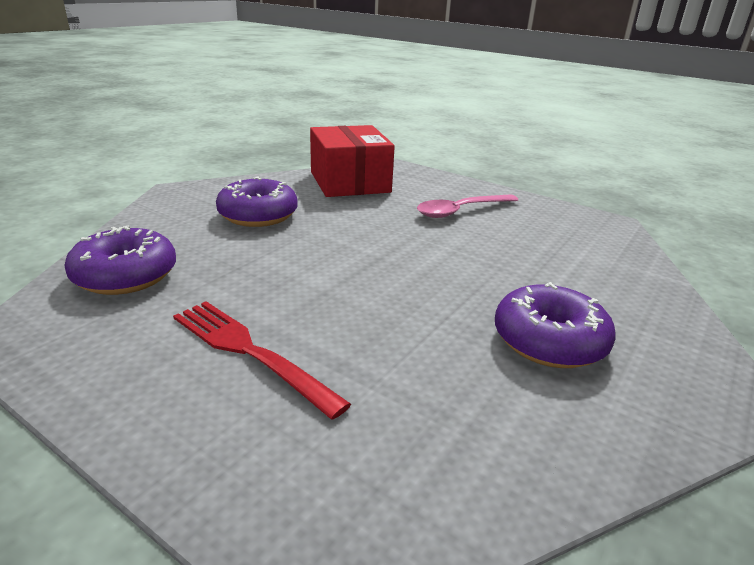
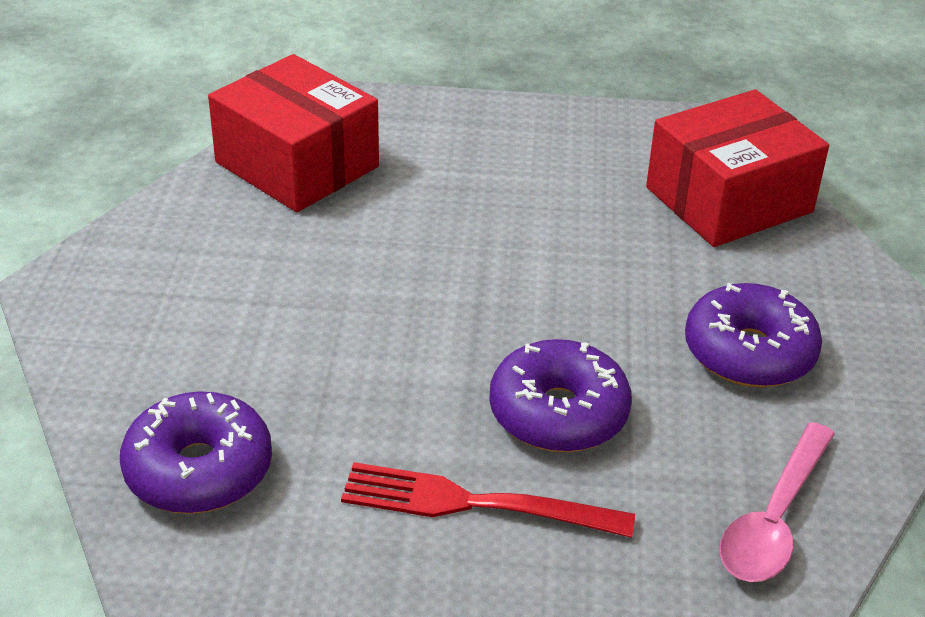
camera: 30 degrees left, 10 degrees up
purple donut [216,176,298,227] -> purple donut moved to [489,339,632,452]
pink spoon [417,194,518,218] -> pink spoon moved to [720,422,835,582]
none -> red box [646,89,829,247]

